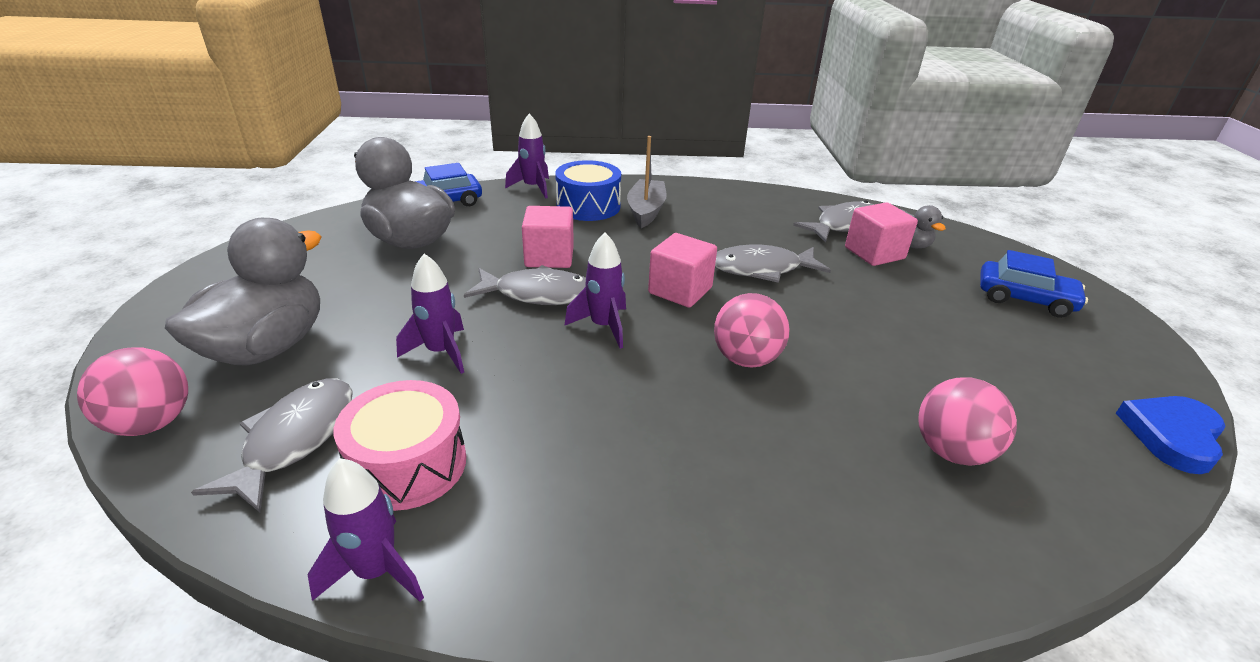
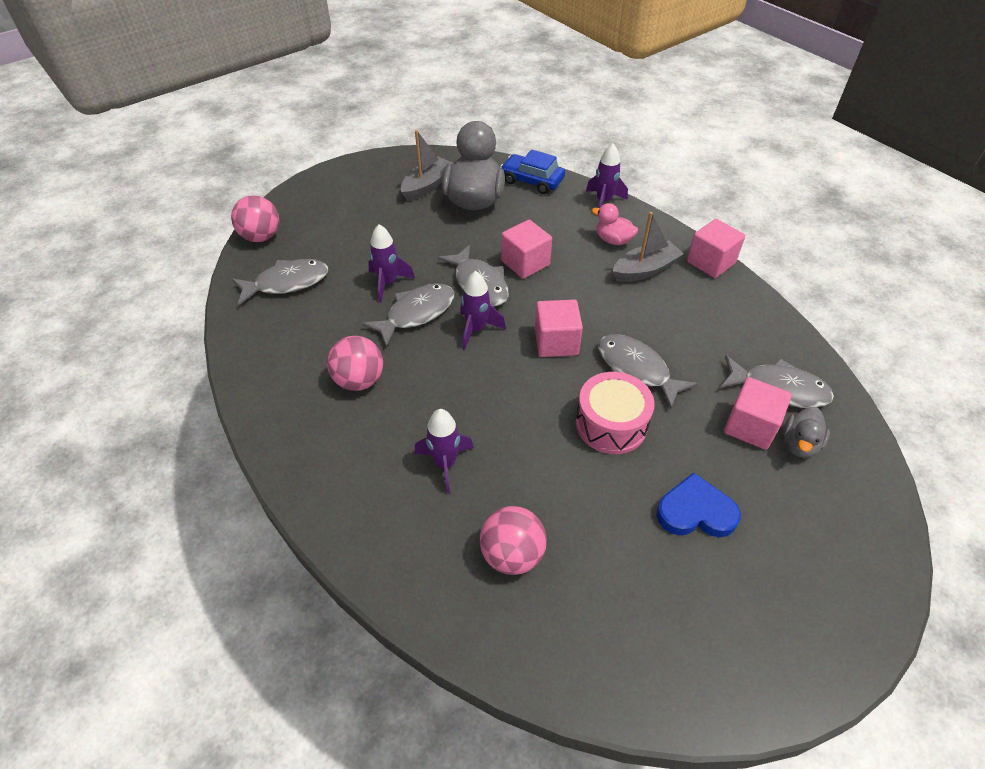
camera: 55 degrees right, 15 degrees up
grey duck [165,218,322,366] -> none
purple rocket [307,458,424,602] -> purple rocket moved to [414,409,474,494]
pink drum [334,380,466,511] -> pink drum moved to [576,372,655,454]
blue drum [555,160,621,221] -> pink duck [592,203,638,245]
pink ball [714,293,790,368] -> pink ball moved to [327,336,383,391]
blue car [980,250,1088,318] -> none
blue heart [1116,396,1226,474] -> blue heart moved to [656,473,741,537]
none -> grey fish [362,283,454,347]
none -> grey boat [401,130,453,201]
none -> pink cube [687,219,745,278]

